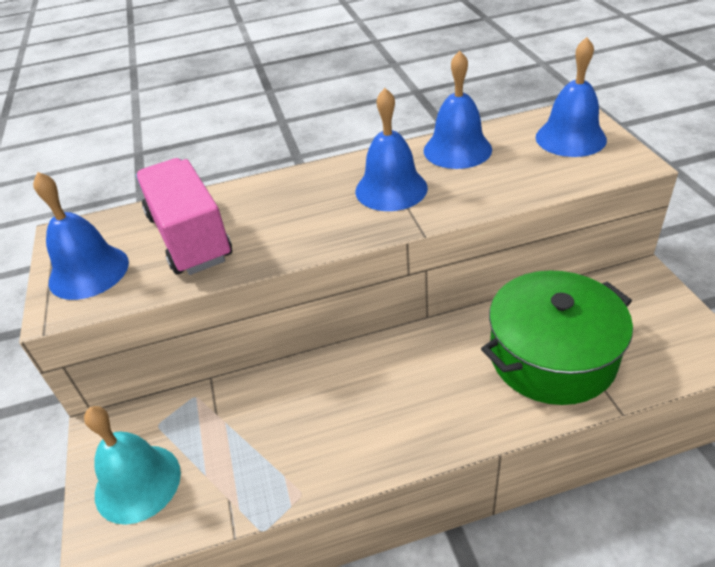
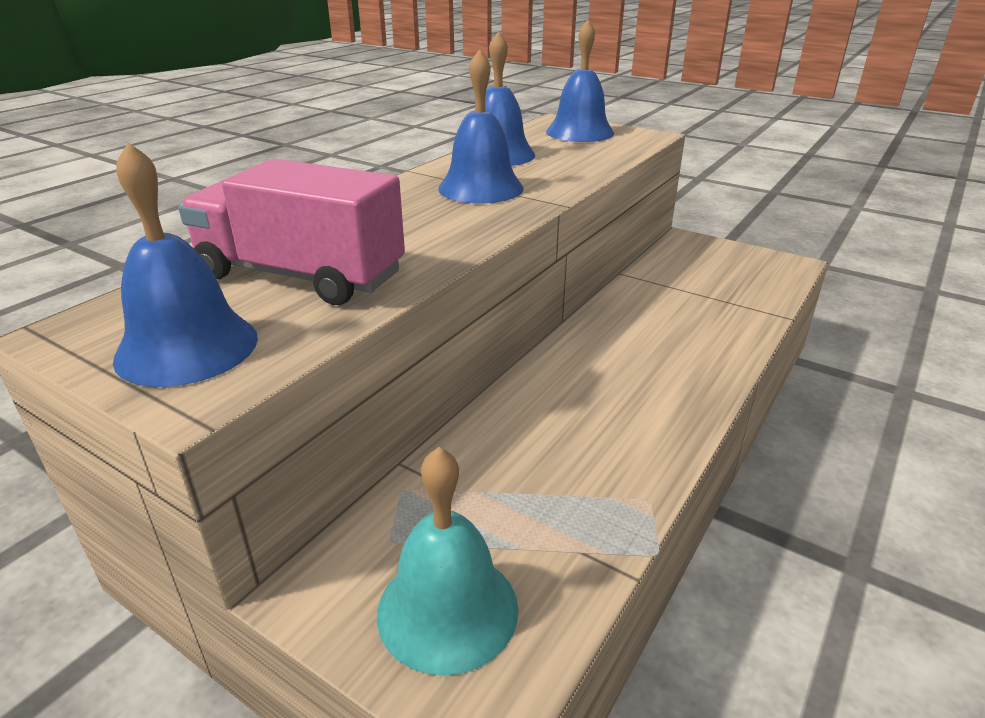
camera: 45 degrees left, 10 degrees down
green pot [481,270,633,405] -> none

